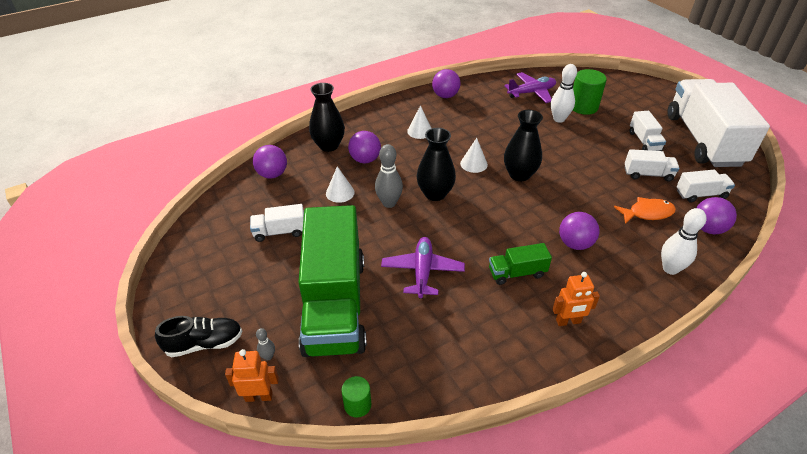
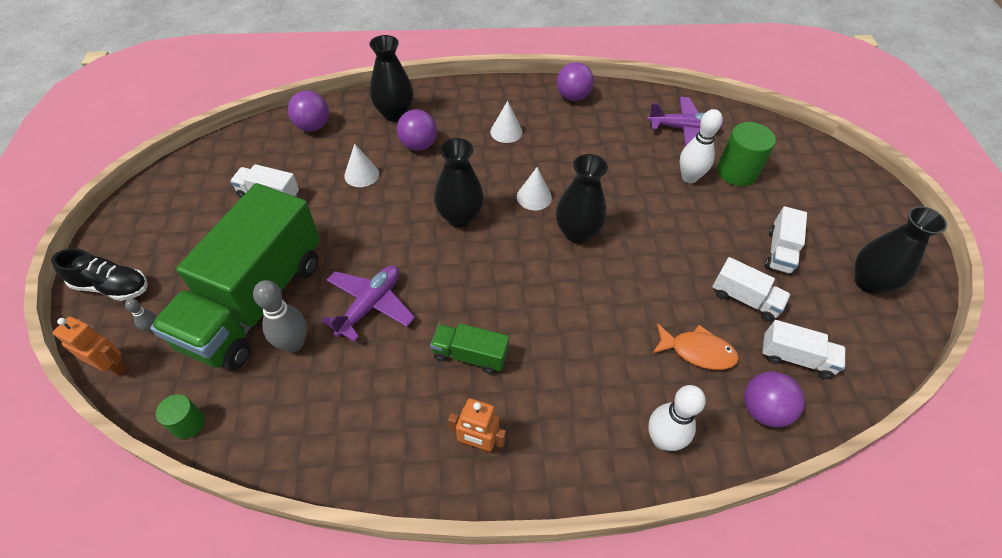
camera: 25 degrees right, 10 degrees up
grey bowling pin [375,144,403,208] -> grey bowling pin moved to [253,280,307,352]
purple ball [559,212,600,250] -> none
white truck [667,79,770,167] -> black vase [855,206,947,294]

